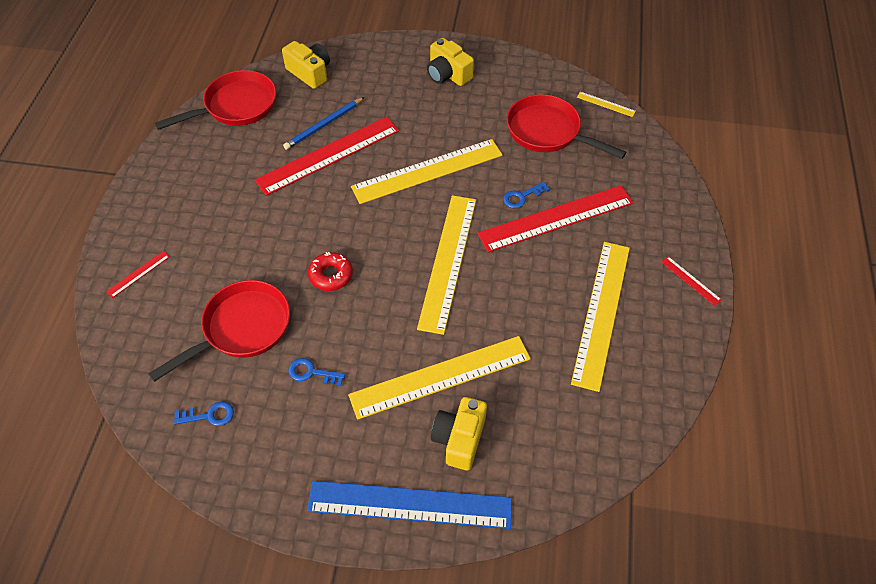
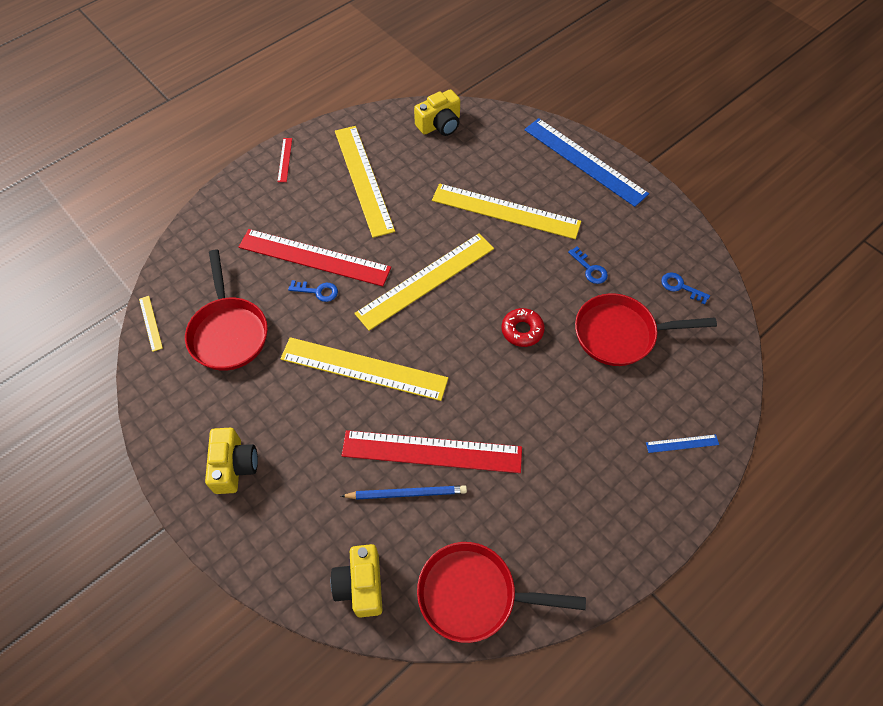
camera: 140 degrees left, 5 degrees up
red ruler [106,251,170,298] -> blue ruler [646,434,719,453]
yellow camera [431,397,487,471] -> yellow camera moved to [414,89,460,136]
yellow ruler [571,242,630,392] -> yellow ruler turned 75 degrees counterclockwise [335,126,395,238]

